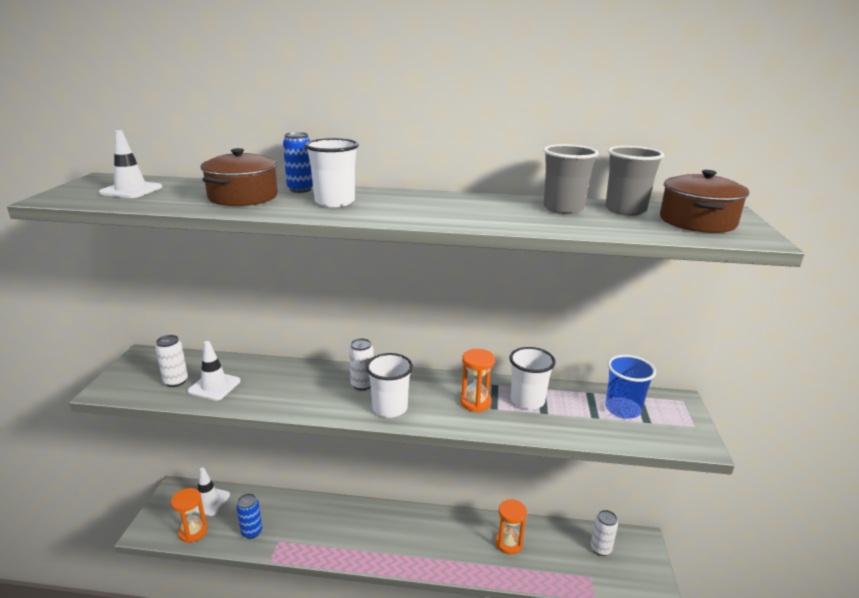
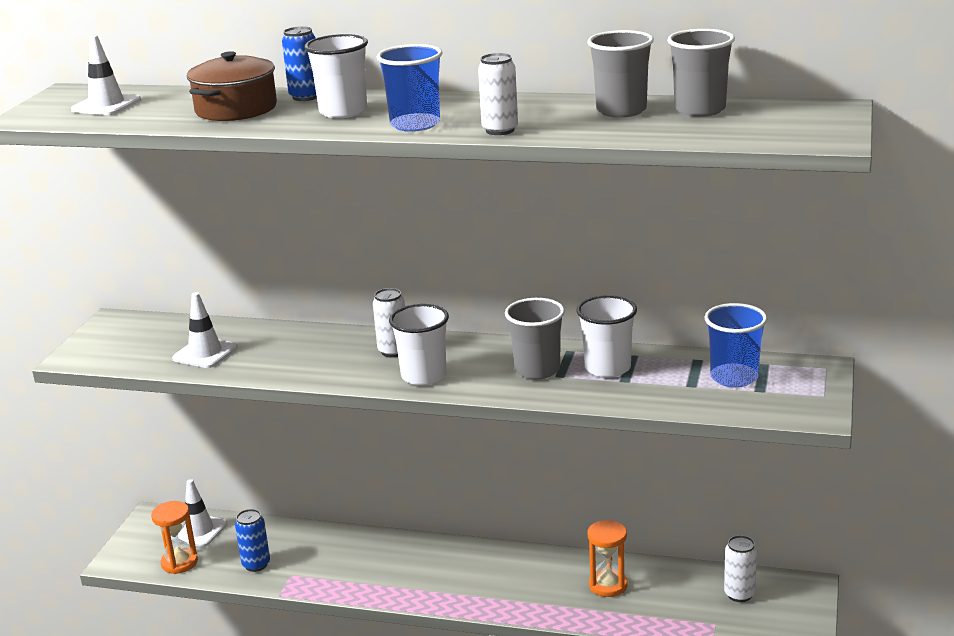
camera: 10 degrees right, 0 degrees up
white can [155,335,188,387] -> white can moved to [478,53,518,135]
orange hourglass [460,349,495,412] -> grey cup [505,298,565,380]
brown pot [660,170,749,233] -> none
none -> blue cup [377,44,443,132]

